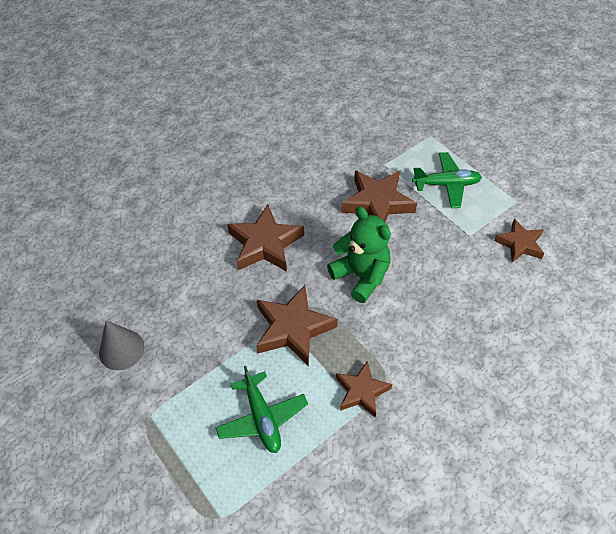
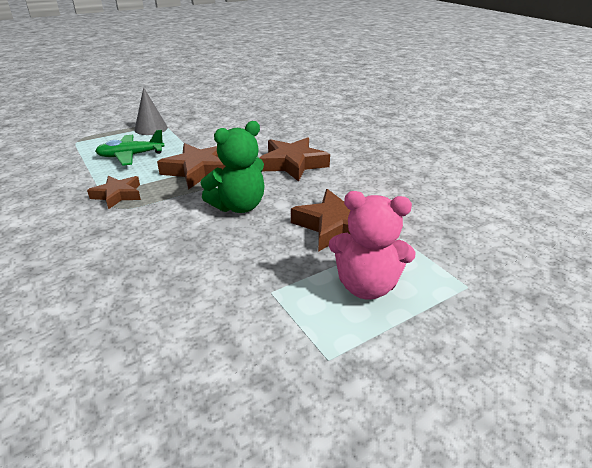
camera: 95 degrees right, 20 degrees down
grey cone [99,321,145,370] -> grey cone moved to [135,87,168,135]
green plane [412,152,482,208] -> pink teddy bear [329,191,416,300]
brown star [494,218,544,262] -> none

